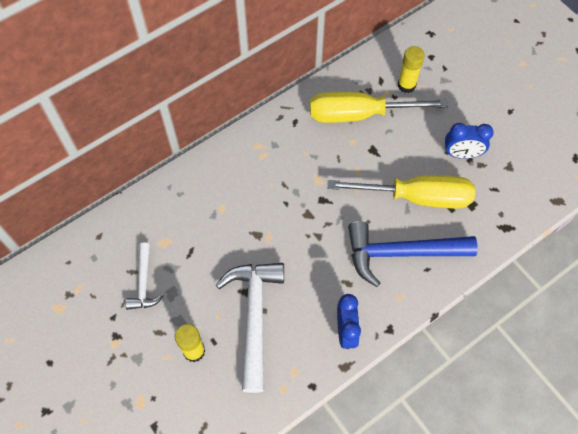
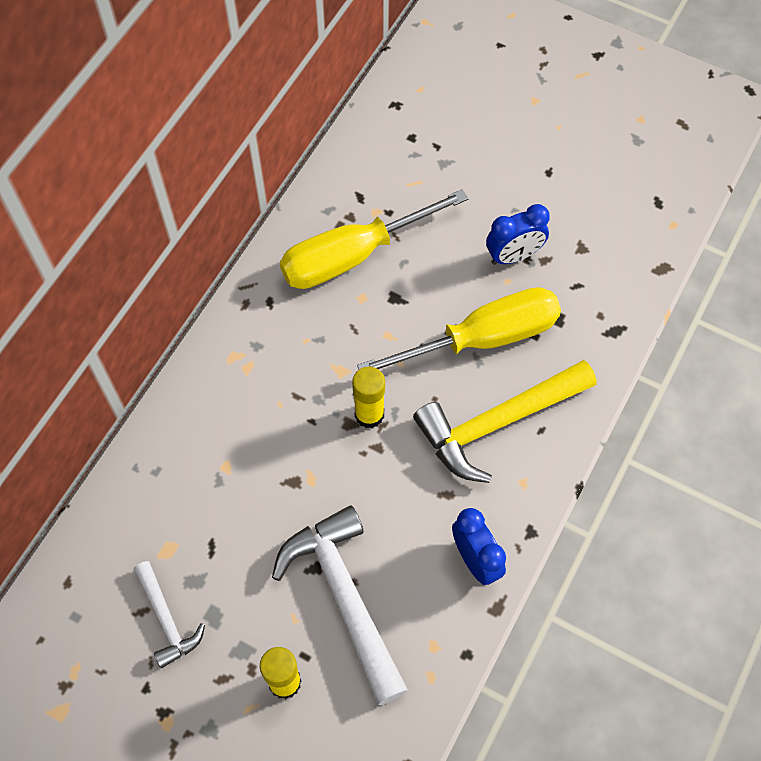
camera: 25 degrees left, 0 degrees up
blue hammer [348,221,478,287] -> yellow hammer [413,360,596,483]
yellow glue stick [398,46,425,93] -> yellow glue stick moved to [352,366,385,428]

